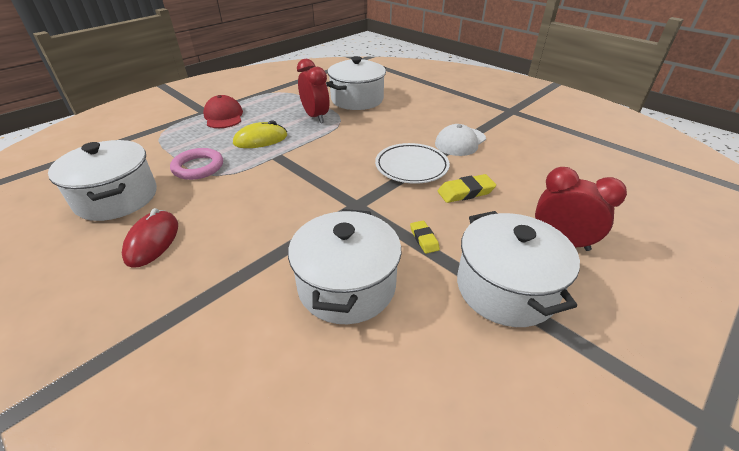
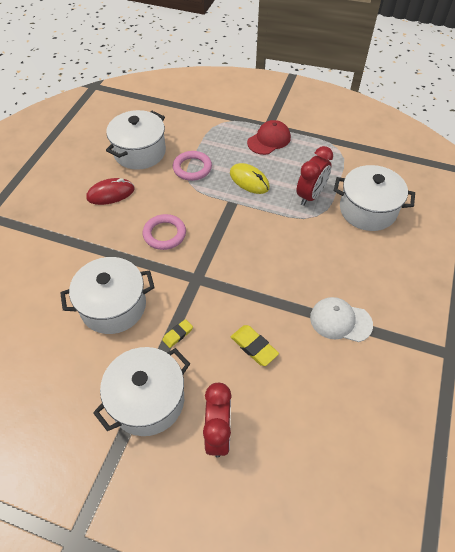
camera: 65 degrees right, 15 degrees up
white plate [375,143,450,184] -> none
none -> pink ring [143,214,186,250]

